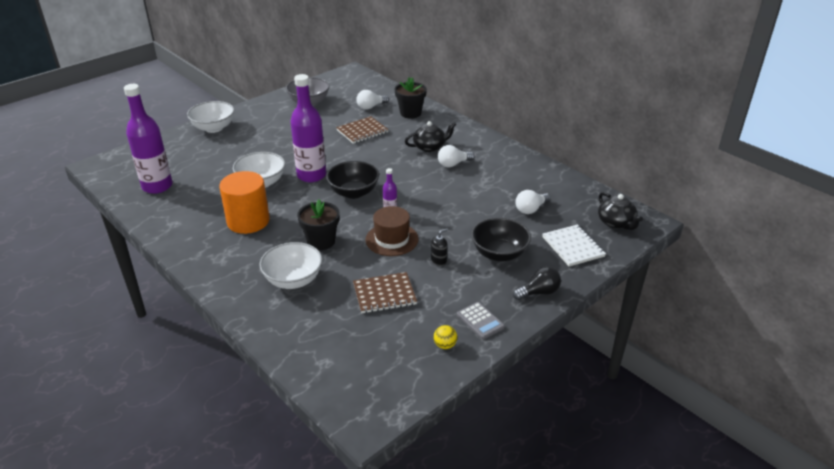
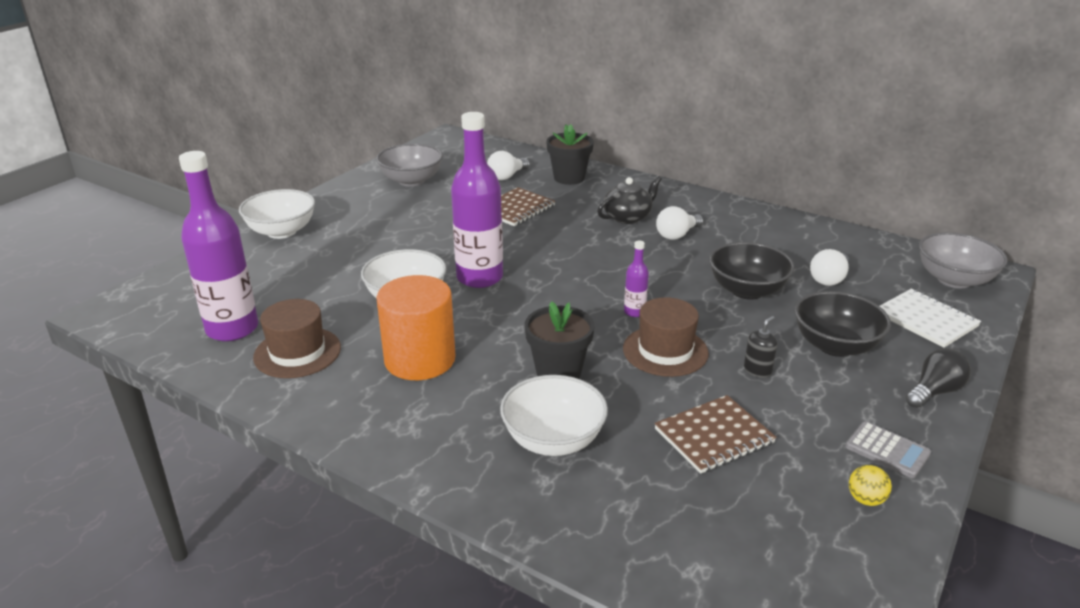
camera: 15 degrees left, 5 degrees down
black bowl [326,161,379,199] -> black bowl moved to [709,242,795,300]
black teapot [598,192,643,230] -> grey bowl [919,232,1008,288]
none -> brown hat [253,299,341,378]

